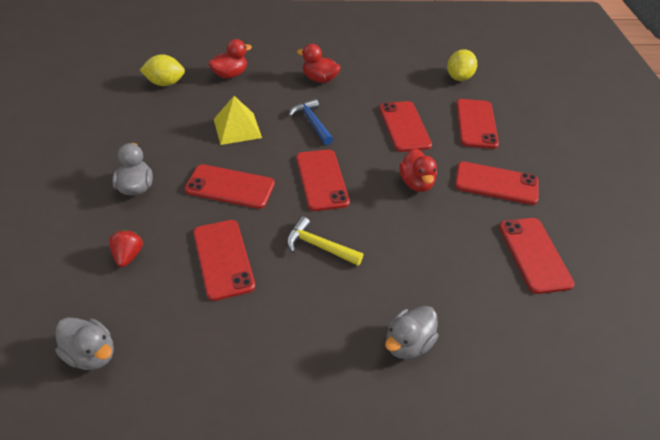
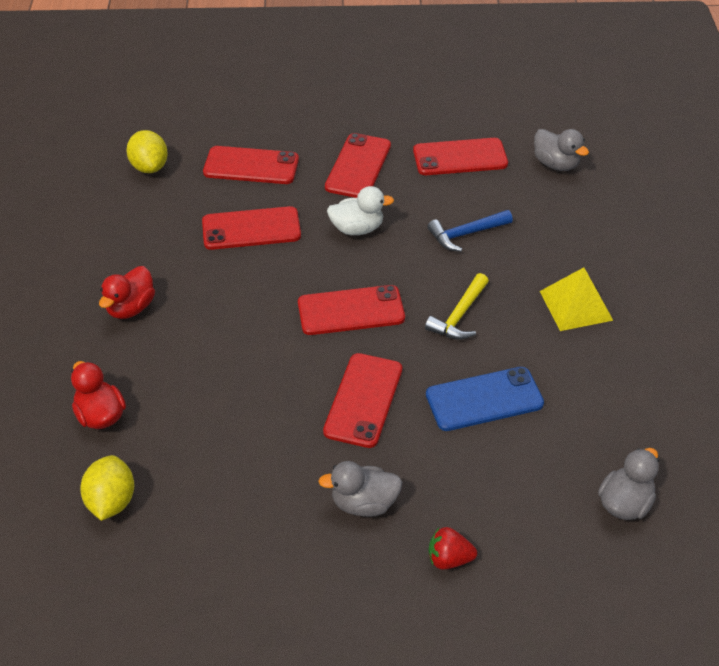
camera: 85 degrees left, 0 degrees up
red strawberry [109,230,143,267] -> red strawberry moved to [429,527,477,570]
red phone [193,220,255,301] -> blue phone [426,367,544,431]
yellow pyramid [214,96,262,145] -> yellow pyramid moved to [540,267,613,331]
blue hammer [289,99,333,145] -> blue hammer moved to [427,210,513,252]
grey duck [385,306,439,359] -> grey duck moved to [534,129,589,171]
red duck [399,148,437,192] -> white duck [327,186,394,235]
yellow lemon [447,49,477,81] -> yellow lemon turned 45 degrees clockwise [126,130,168,173]

